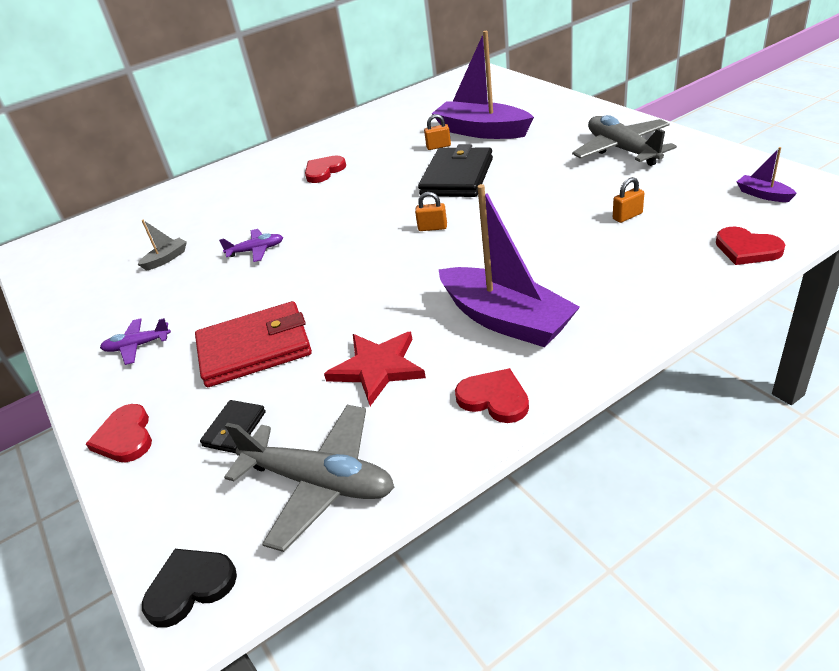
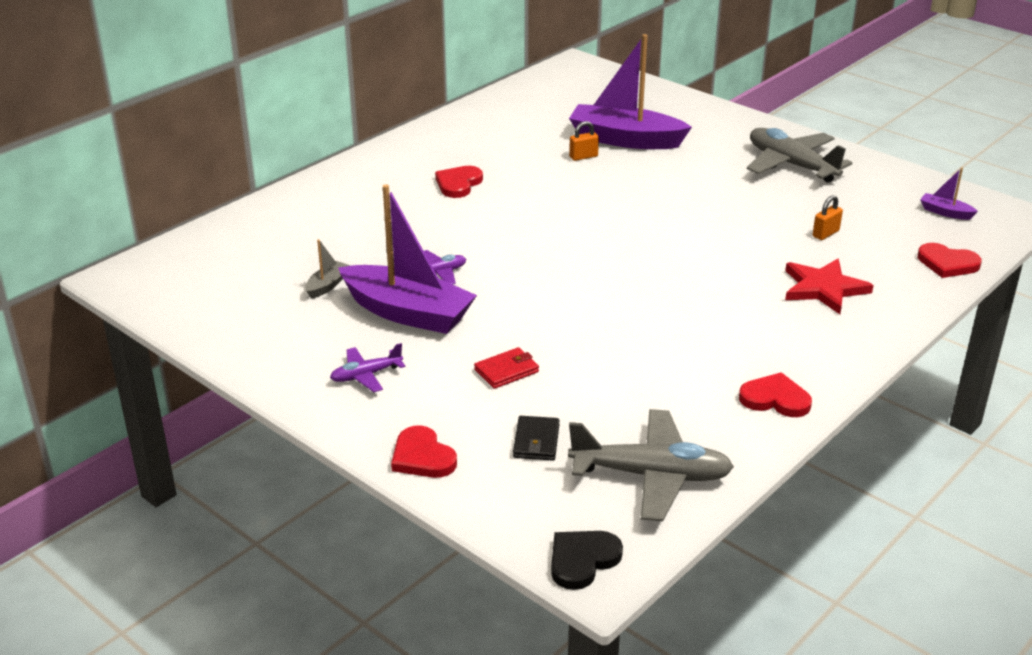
camera: 20 degrees left, 5 degrees down
red wallet [195,301,312,387] -> red wallet [474,347,539,389], size x0.48
red star [324,332,426,406] -> red star moved to [785,259,874,314]
orange padlock [415,192,447,231] -> none
black wallet [418,144,493,197] -> none
purple boat [438,184,580,347] -> purple boat moved to [338,184,477,334]

